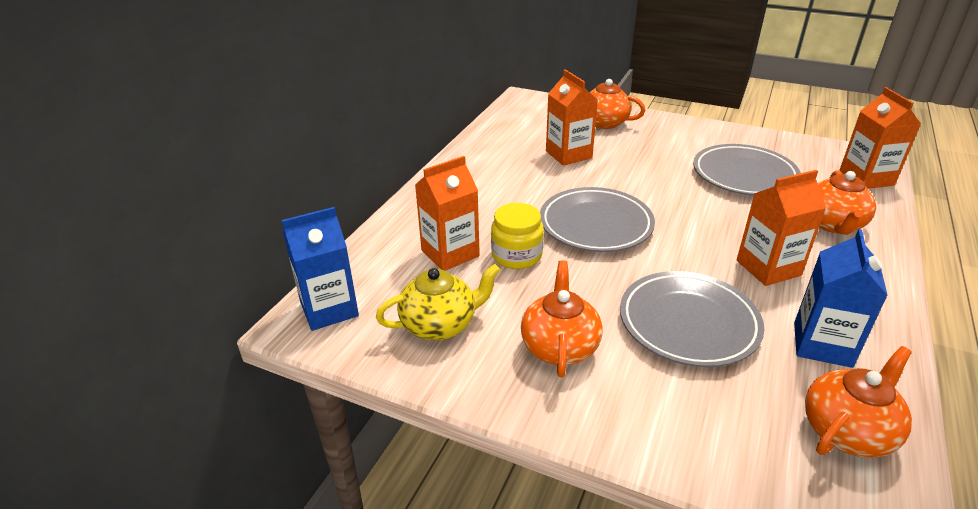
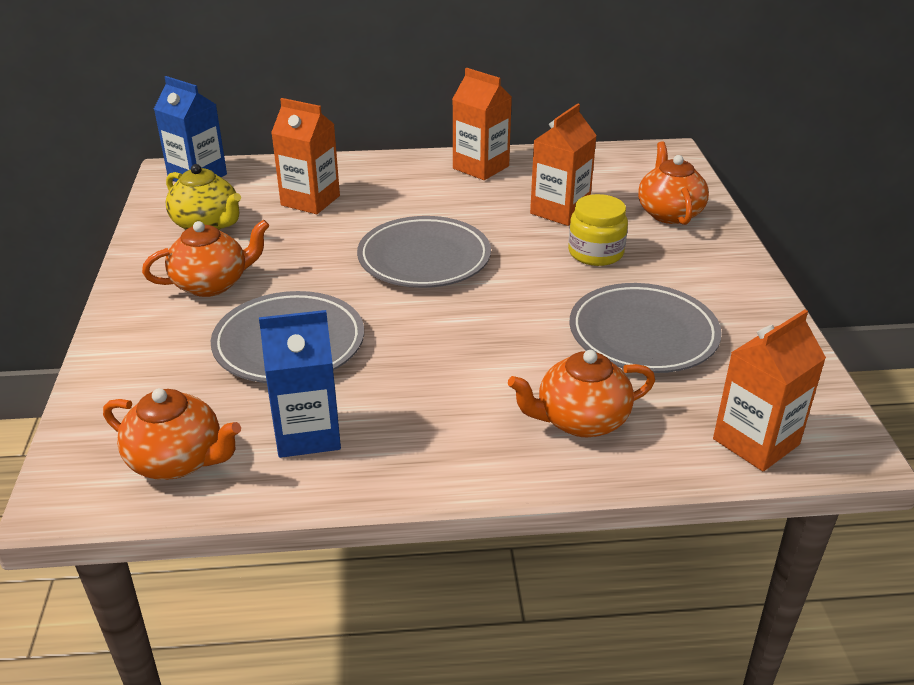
camera: 60 degrees right, 0 degrees up
yellow jar [491,203,544,269] -> yellow jar moved to [568,194,628,266]
orange carton [737,170,827,286] -> orange carton moved to [453,68,512,180]

